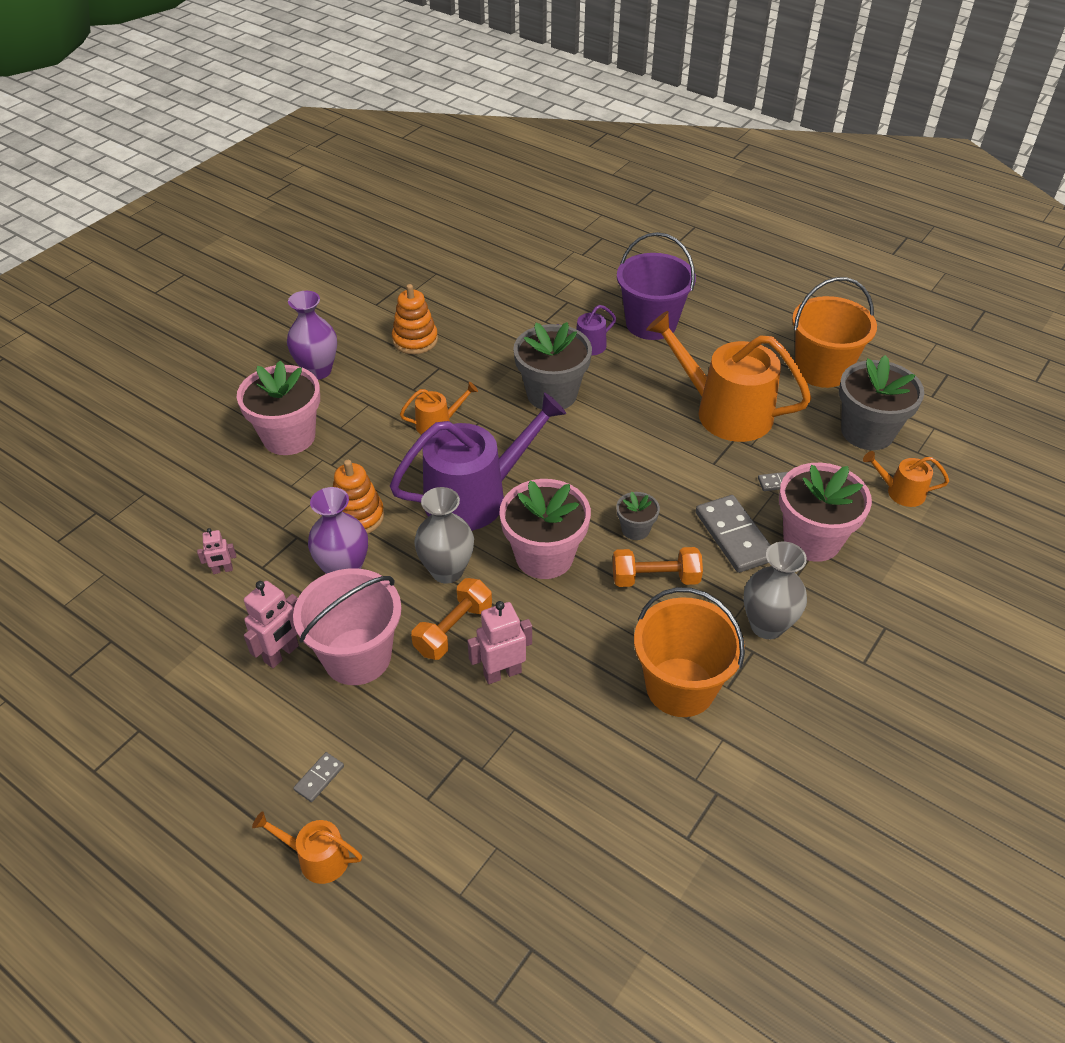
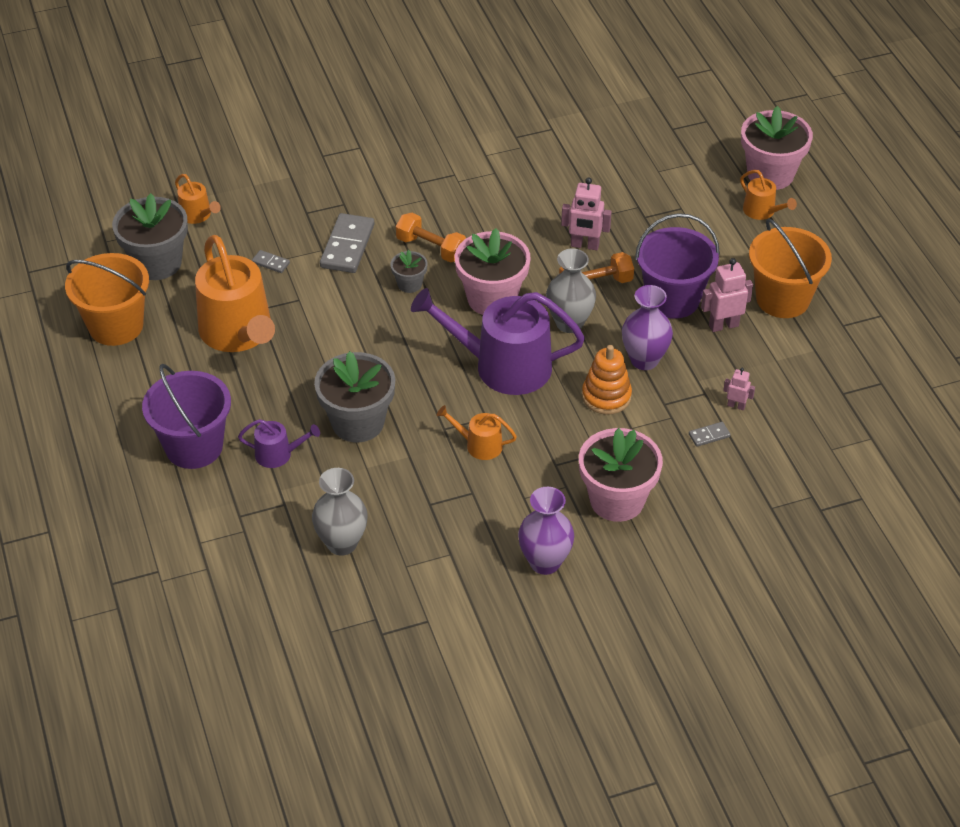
camera: 145 degrees left, 0 degrees up
pink bucket [293,568,402,685] -> purple bucket [635,213,720,319]
grey domino [293,752,344,802] -> grey domino moved to [689,422,731,447]
orange stacking toy [392,284,438,354] -> none
orange bucket [634,587,745,717] -> orange bucket moved to [749,219,832,318]
grey vase [743,542,807,639] -> grey vase moved to [312,468,368,556]
pink flower pot [779,463,872,562] -> pink flower pot moved to [741,106,813,190]

